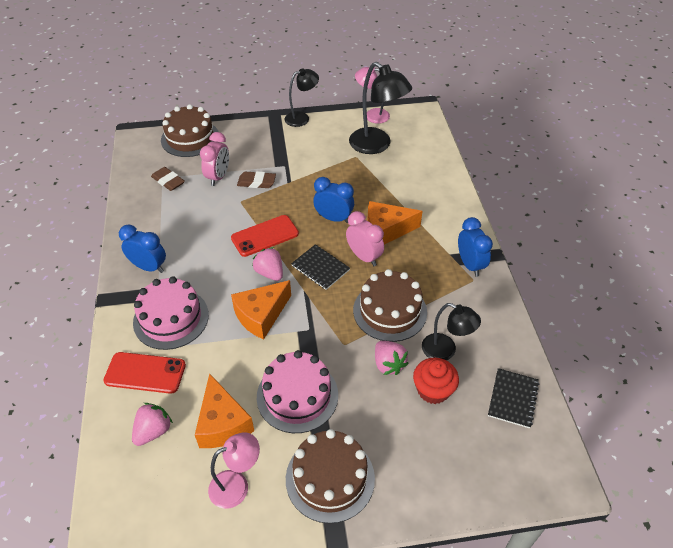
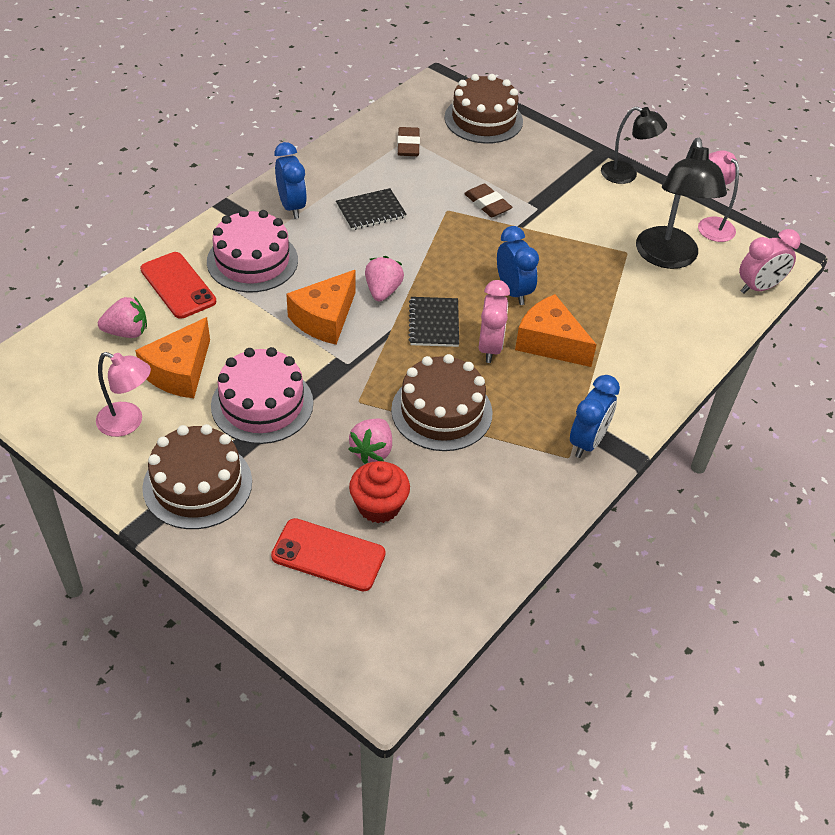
camera: 45 degrees right, 0 degrees up
pink clock [200,132,229,186] -> pink clock moved to [739,229,801,294]
red phone [231,215,299,257] -> red phone moved to [271,518,386,592]
orange cheese [231,280,291,340] -> orange cheese turned 60 degrees counterclockwise [286,270,356,345]
black lamp [422,303,481,360] -> none
black notebook [488,368,539,428] -> black notebook moved to [336,188,407,230]

